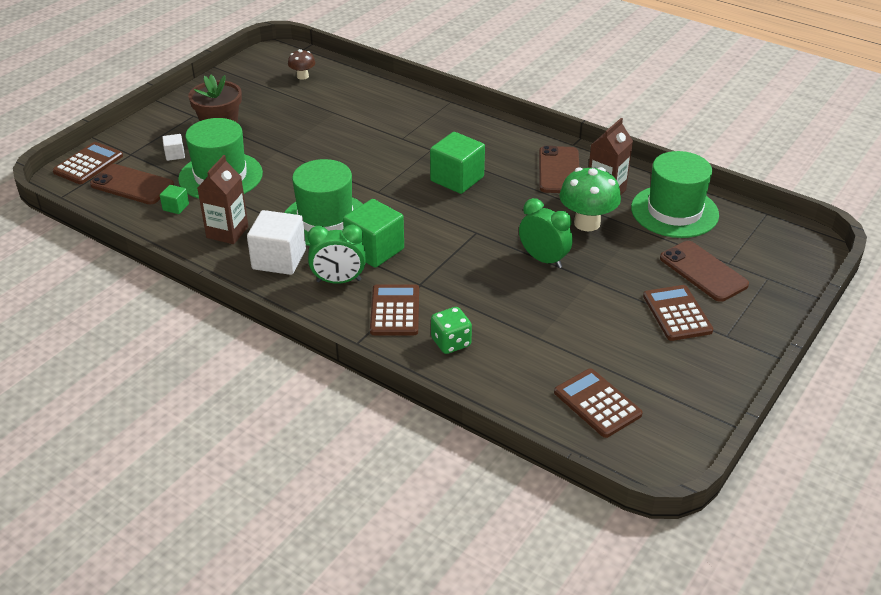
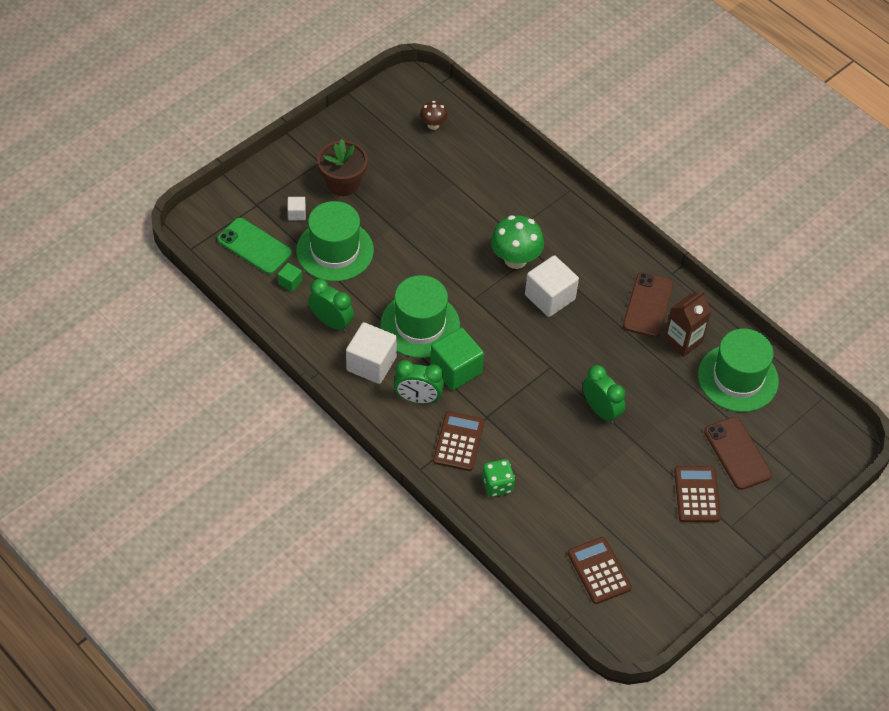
camera: 10 degrees right, 15 degrees up
brown calculator [52,142,123,184] -> none
brown phone [90,164,174,204] -> green phone [217,218,292,274]
brown carton [197,155,249,244] -> green clock [308,279,354,332]
green cube [430,132,485,194] -> white cube [525,255,579,317]
green mushroom [560,167,621,231] -> green mushroom moved to [491,215,544,269]

